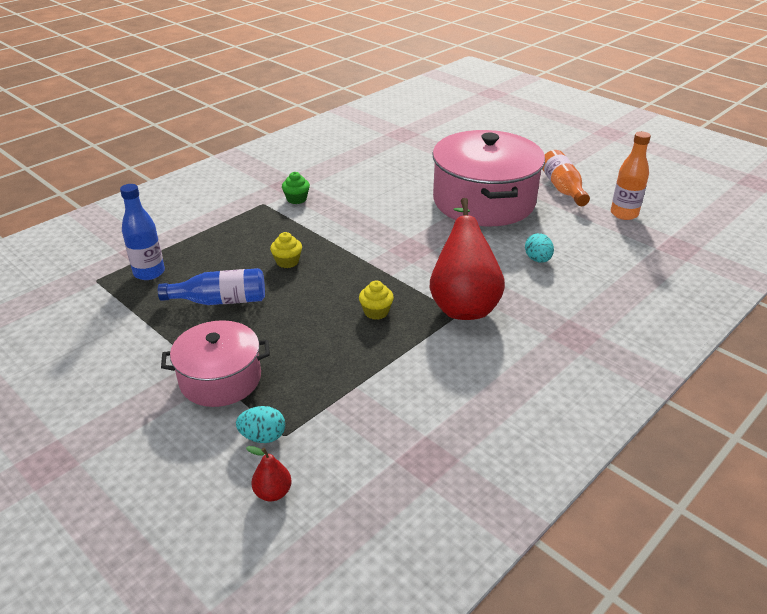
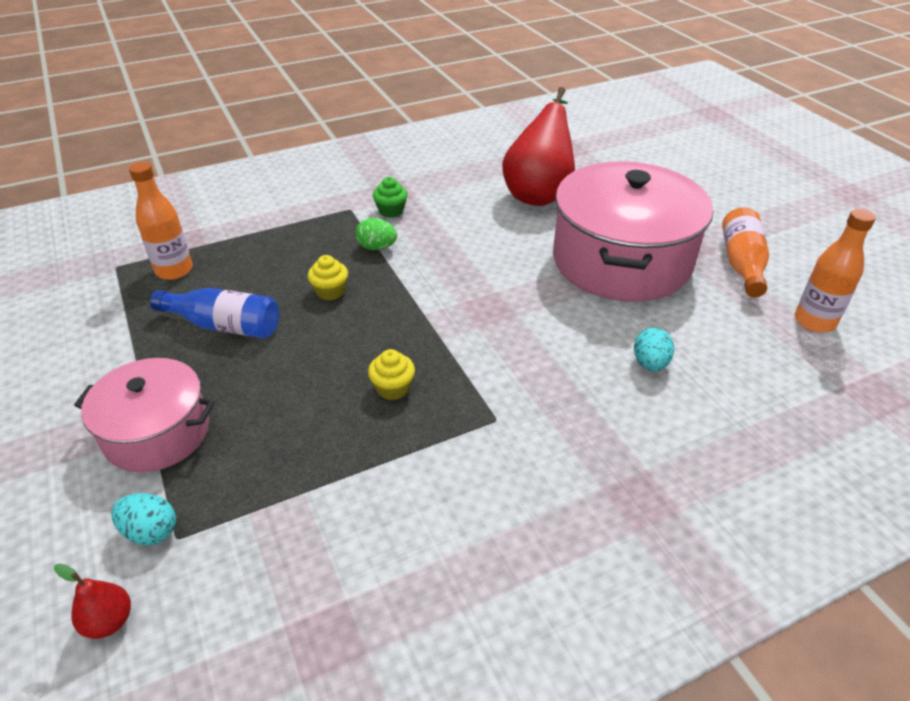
camera: 20 degrees right, 5 degrees up
blue bottle [120,184,165,280] -> orange bottle [129,162,193,280]
red pear [430,198,505,320] -> red pear moved to [502,87,575,206]
none -> green egg [356,218,397,250]

